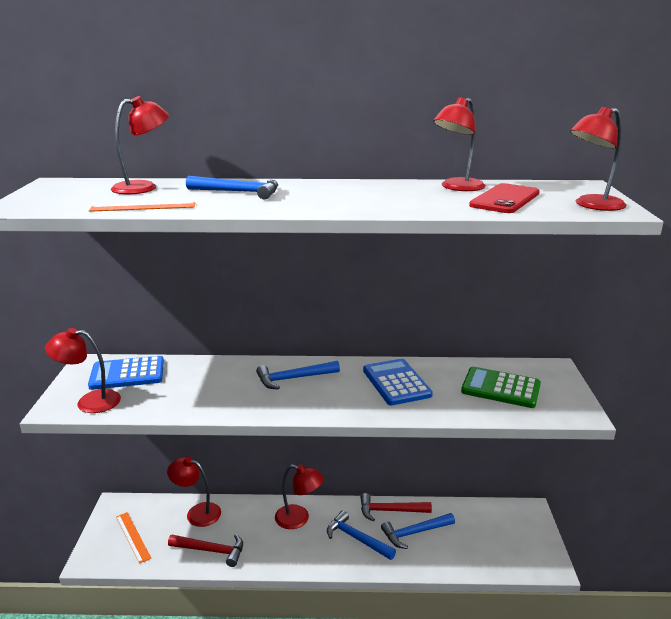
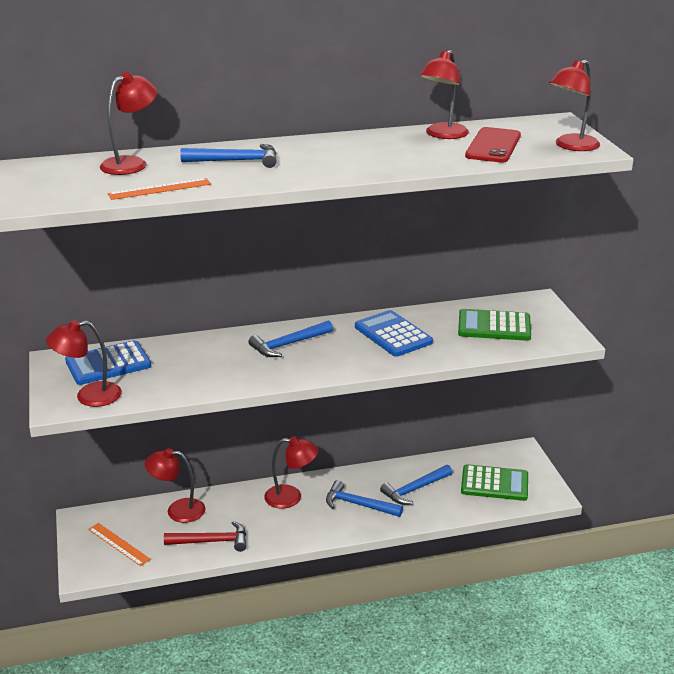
camera: 15 degrees left, 5 degrees up
red hammer [360,493,432,521] -> none
none -> green calculator [461,464,528,501]

